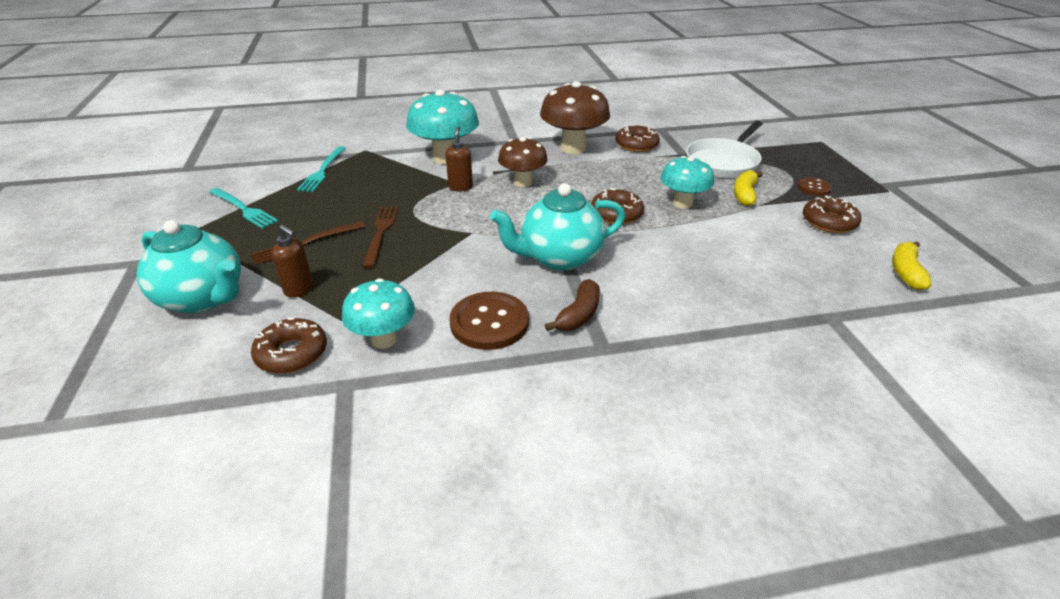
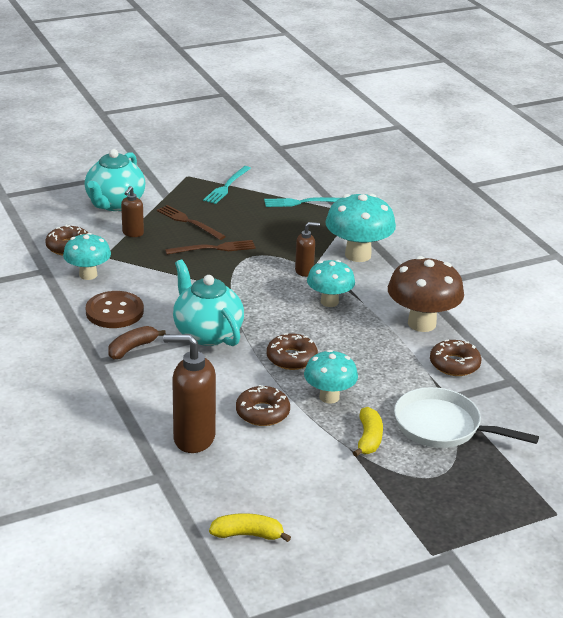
camera: 75 degrees right, 5 degrees down
brown mushroom [498,137,548,187] -> turquoise mushroom [307,260,355,307]
brown banana [545,279,600,331] -> brown banana turned 120 degrees clockwise [108,326,166,359]
yellow banana [734,170,763,206] -> yellow banana turned 90 degrees clockwise [353,407,383,457]
brown button [798,177,832,196] -> none
brown donut [803,195,861,233] -> brown donut moved to [236,385,290,426]
none -> brown soap dispenser [163,334,216,453]

